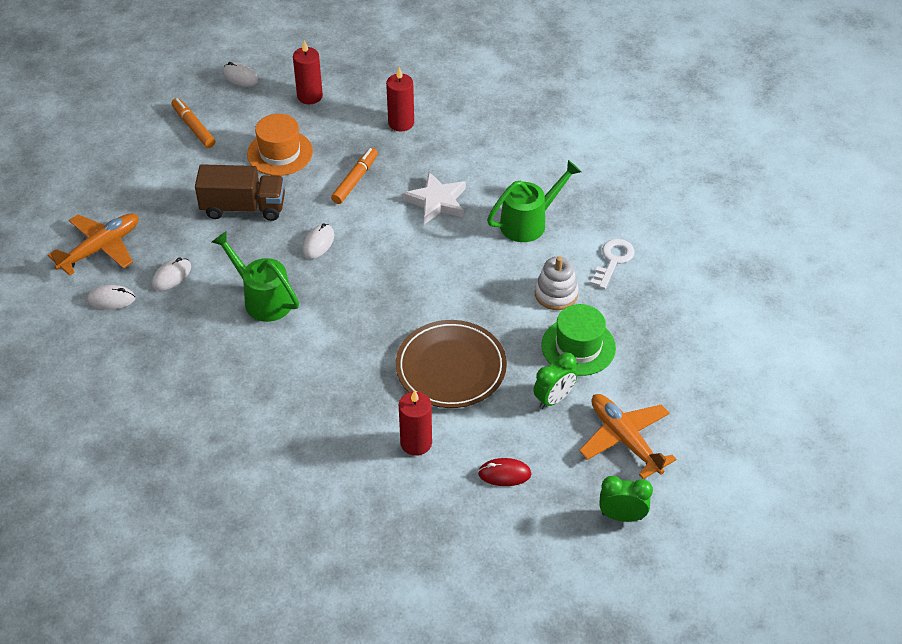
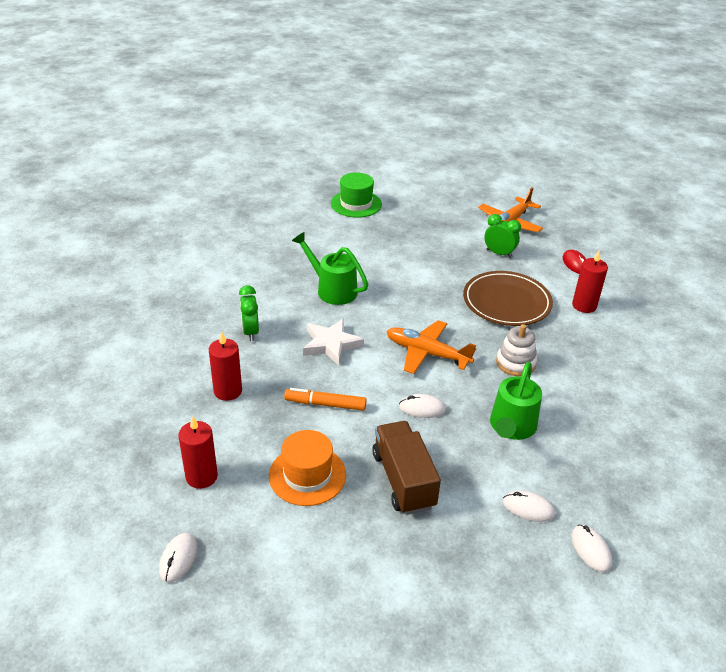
camera: 110 degrees left, 10 degrees down
orange plane [48,213,139,276] -> orange plane moved to [386,320,476,374]
orange marker [172,98,215,148] -> none
white stacking toy [535,257,579,310] -> white stacking toy moved to [496,324,537,376]
green hat [541,304,616,376] -> green hat moved to [331,172,382,218]
white key [590,239,635,289] -> none
green clock [599,476,653,522] -> green clock moved to [239,285,259,341]

